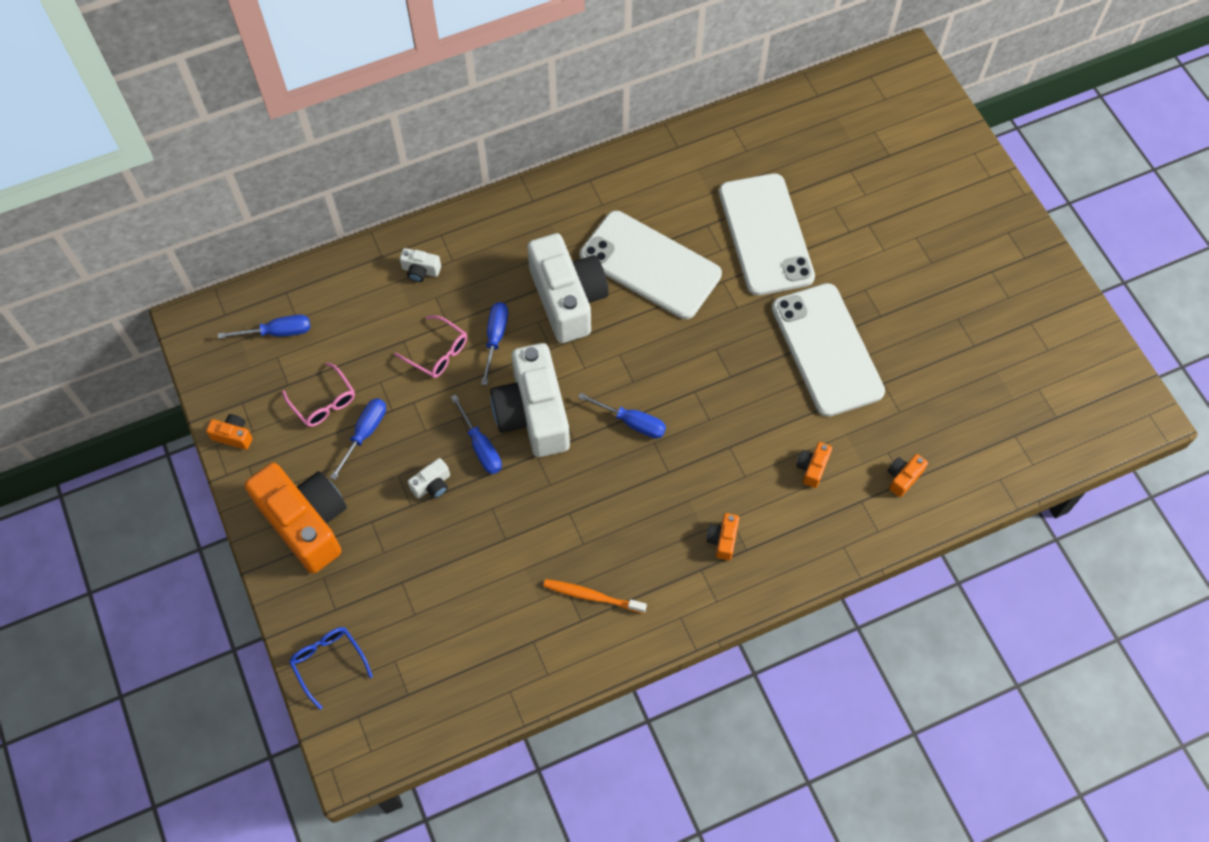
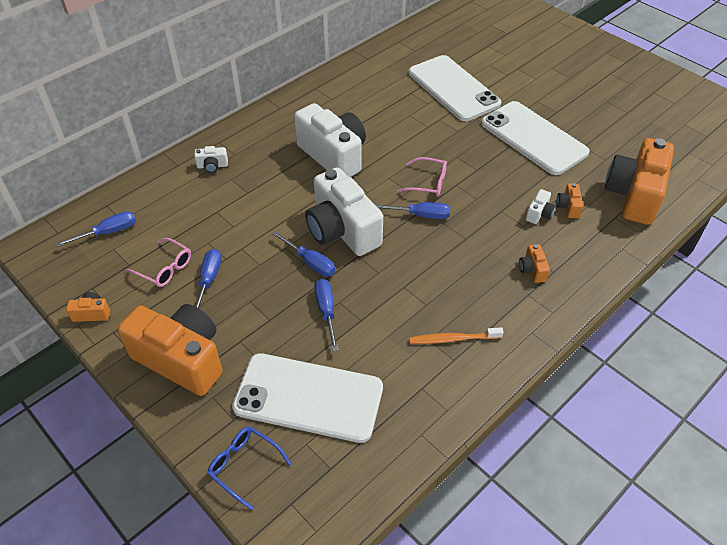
camera: 20 degrees left, 15 degrees down
pink glasses [395,315,467,378] -> pink glasses moved to [397,157,447,196]
white camera [408,458,450,499] -> white camera moved to [526,189,556,224]
blue screwdriver [481,302,508,385] -> blue screwdriver moved to [314,279,338,351]
white phone [580,211,722,319] -> white phone moved to [232,353,383,443]
orange camera [888,454,928,497] -> orange camera [605,138,674,225], size x2.47

